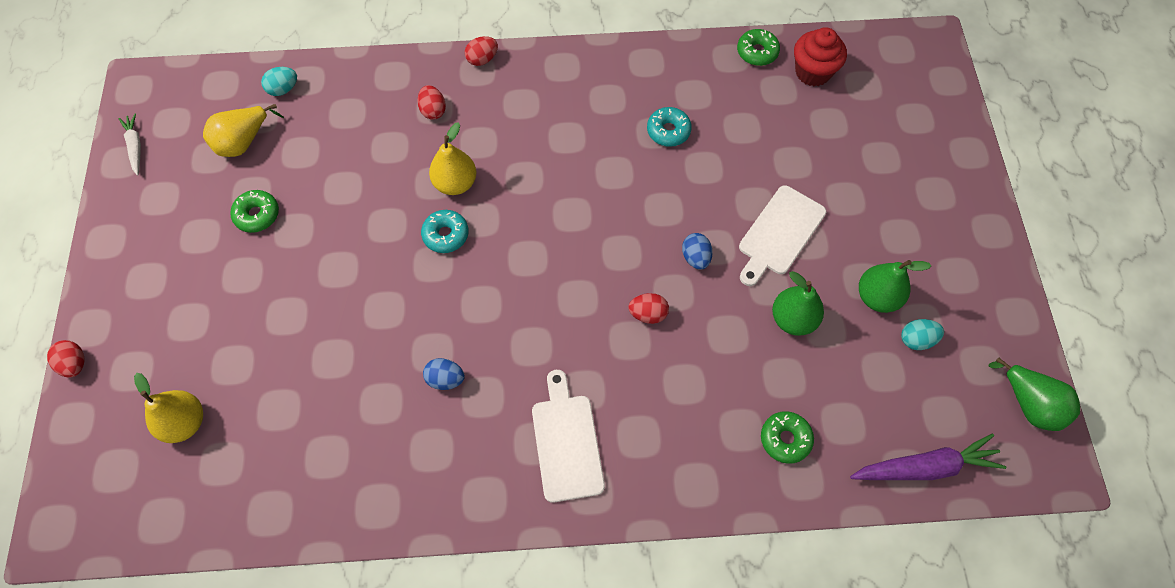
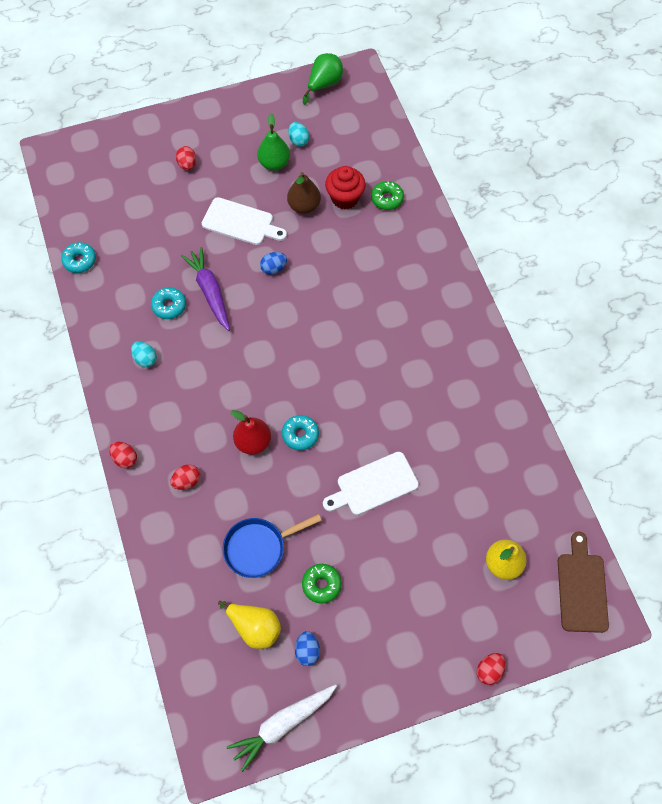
camera: 105 degrees left, 0 degrees up
white carrot [119,113,141,176] -> white carrot [227,684,337,772], size x1.75
turquoise egg [261,67,297,96] -> turquoise egg moved to [131,341,157,367]
blue egg [423,358,465,390] -> blue egg moved to [295,631,320,666]
yellow pear [429,122,476,195] -> red pear [230,410,271,455]
white cutting board [532,370,605,503] -> white cutting board moved to [323,452,419,515]
red egg [628,293,669,324] -> red egg moved to [176,146,196,170]
green donut [737,29,780,66] -> turquoise donut [61,242,96,273]
green pear [772,271,824,336] -> brown pear [287,172,321,214]
red cupcake [794,27,847,87] -> red cupcake moved to [325,166,365,209]
purple carrot [850,434,1006,480] -> purple carrot moved to [181,247,230,331]
none -> blue pan [223,514,322,578]
none -> brown cutting board [558,531,609,633]

